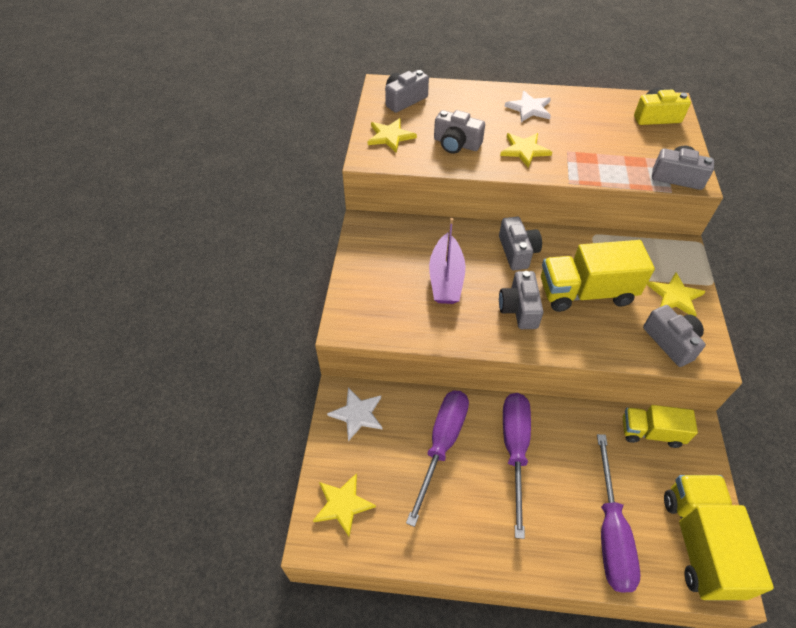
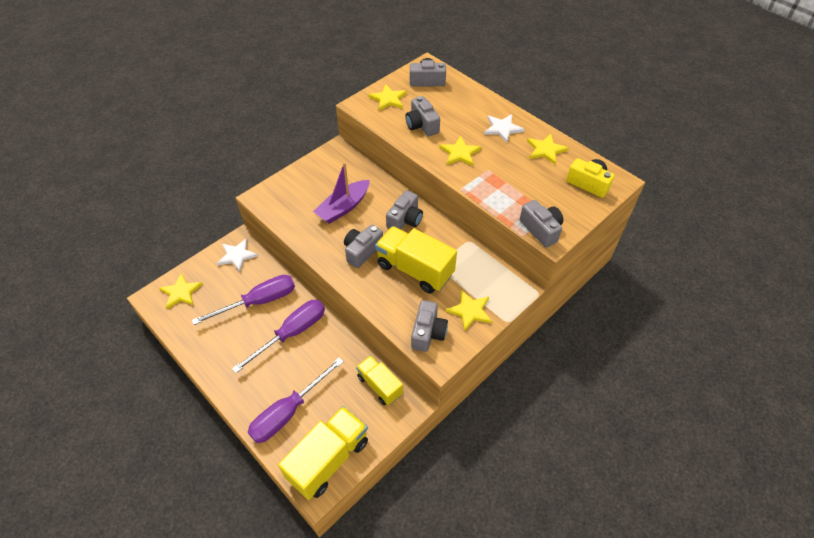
camera: 40 degrees right, 0 degrees up
none -> yellow star [527,134,569,164]

